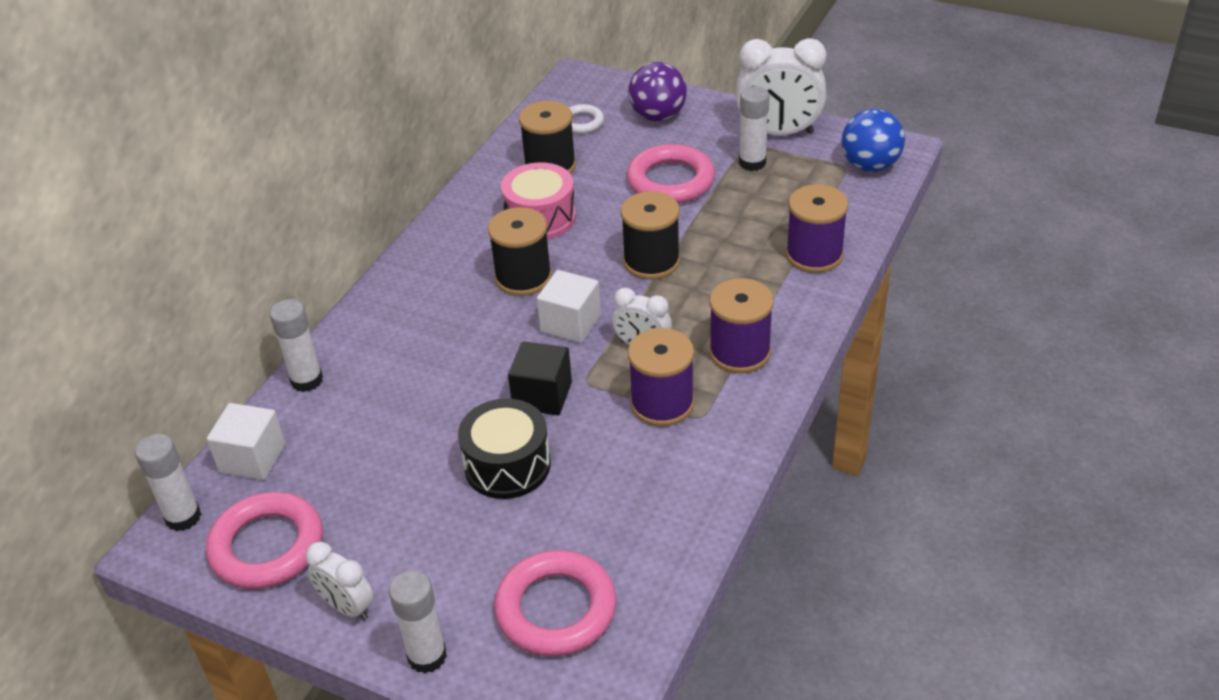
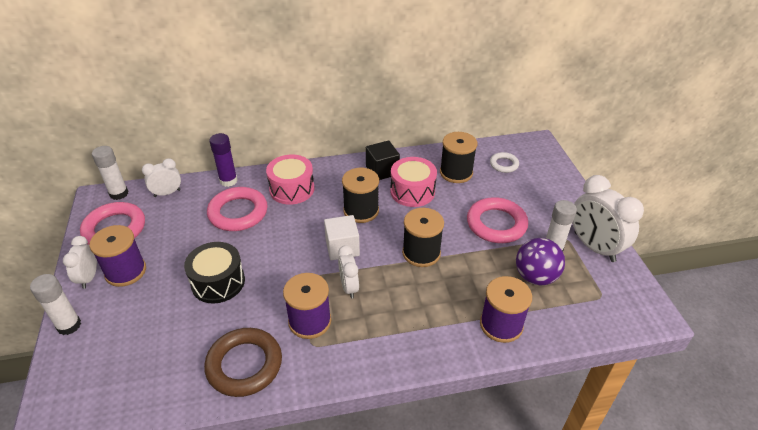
camera: 50 degrees right, 0 degrees up
white cube [206,403,285,480] -> white clock [142,158,181,197]
white glue stick [270,299,323,392] -> purple glue stick [209,133,237,187]
pink ring [494,550,617,656] -> pink ring moved to [207,187,268,231]
black cube [508,341,572,415] -> black cube moved to [366,140,400,180]
purple ball [628,62,687,121] -> purple ball moved to [516,238,565,285]
purple spool [709,278,774,373] -> purple spool moved to [89,225,146,287]
blue ball [841,109,905,172] -> none
none -> brown ring [204,328,282,397]
none -> pink drum [266,155,314,205]

